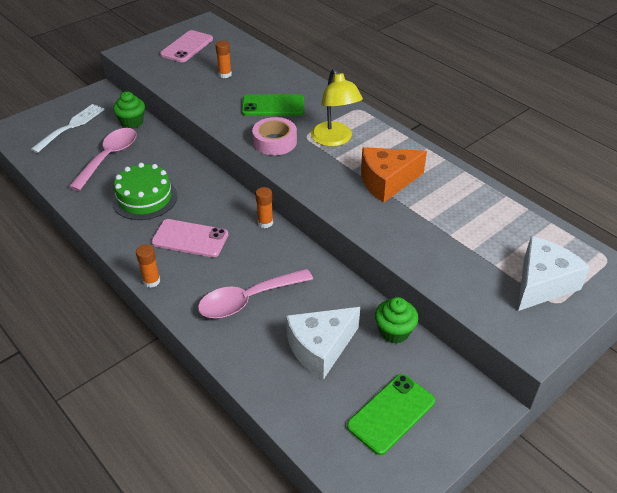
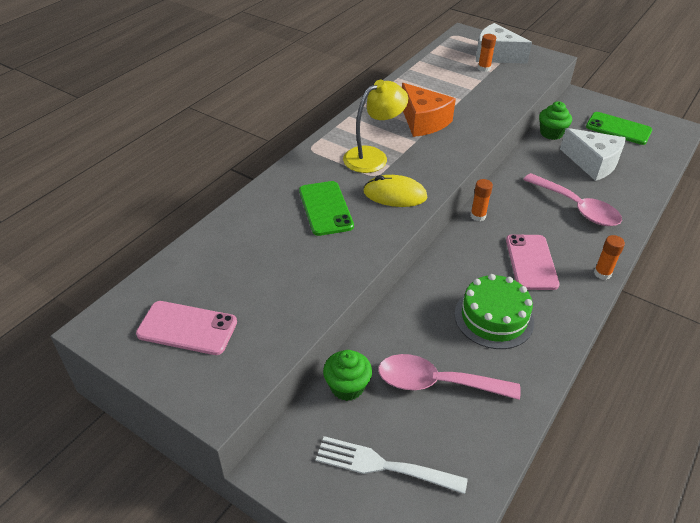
camera: 105 degrees left, 0 degrees up
orange glue stick [216,41,232,78] -> orange glue stick moved to [478,34,496,72]
pink tape [252,117,297,155] -> yellow mouse [363,175,427,207]

